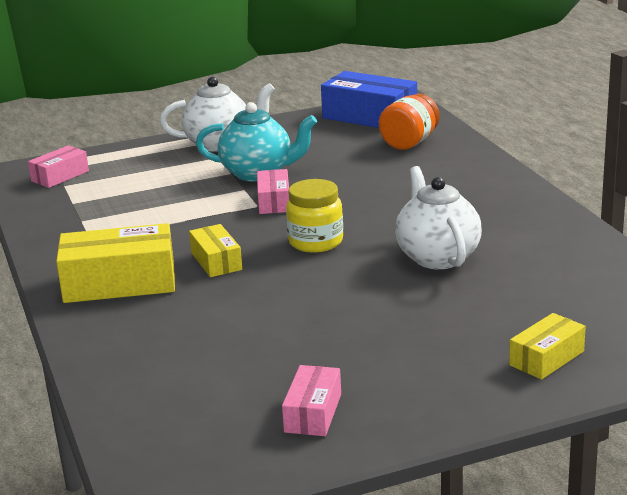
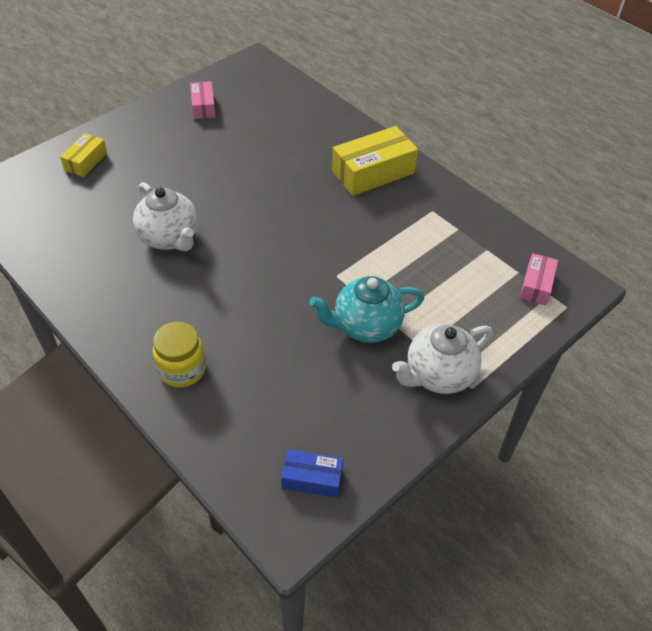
camera: 155 degrees right, 25 degrees up
yellow box [189,224,242,277] -> none
pink box [257,169,289,214] -> none
yellow jar [286,179,343,253] -> yellow jar moved to [153,322,206,387]
blue box [321,71,417,128] -> blue box [281,449,343,498], size x0.56
orange jar [379,94,440,150] -> none

